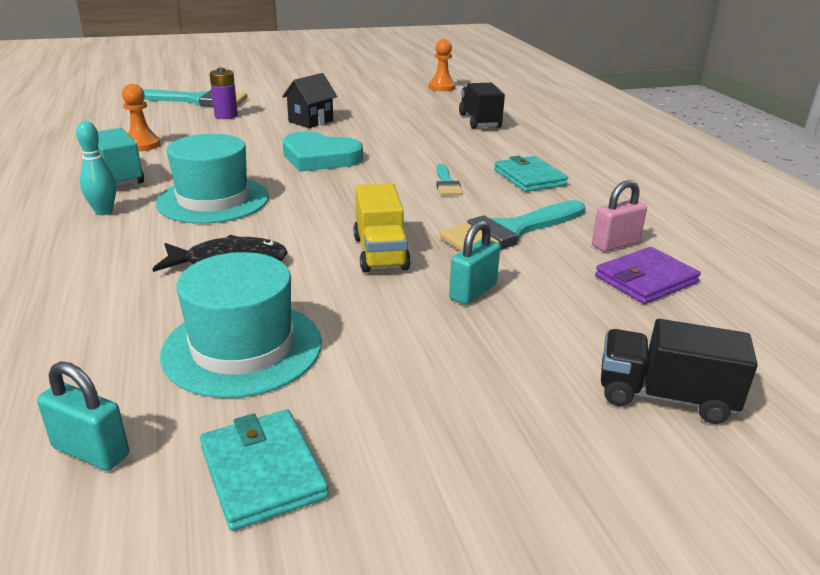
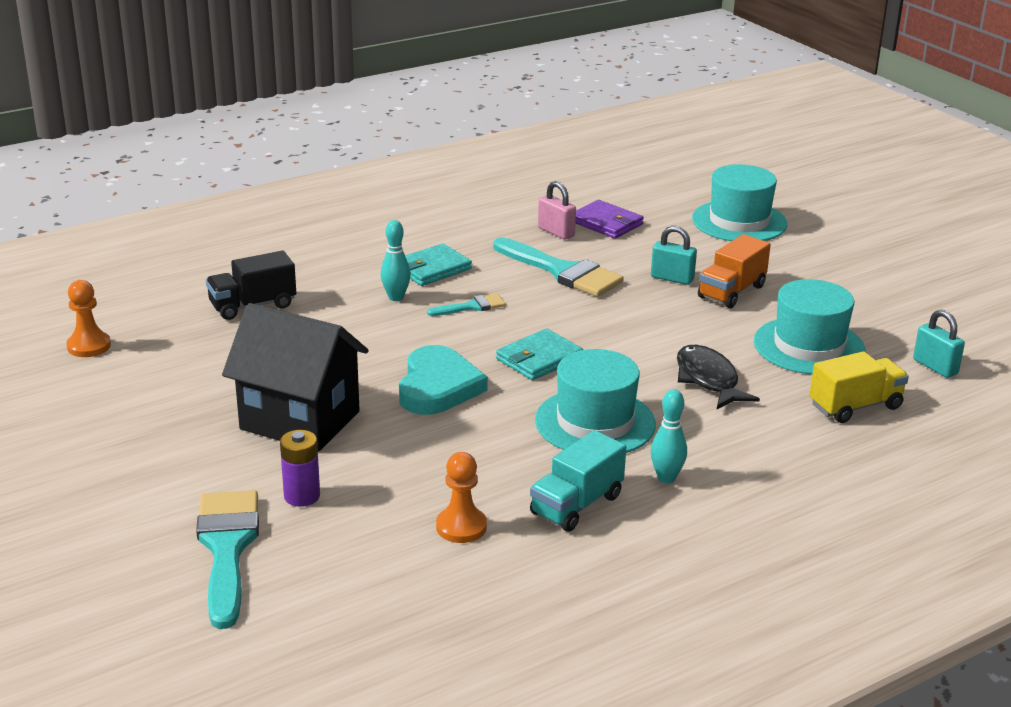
camera: 105 degrees left, 0 degrees up
turquoise padlock [37,361,129,471] -> turquoise padlock turned 45 degrees counterclockwise [913,309,965,378]
turquoise wallet [200,409,329,531] -> turquoise wallet moved to [496,328,583,380]
black house [282,73,337,128] -> black house [222,303,368,452], size x1.87
yellow truck [353,184,411,273] -> yellow truck moved to [809,351,909,423]
black truck [601,319,758,424] -> turquoise hat [692,164,787,241]
none -> turquoise bowling pin [381,220,411,301]
none -> orange truck [698,234,771,308]

